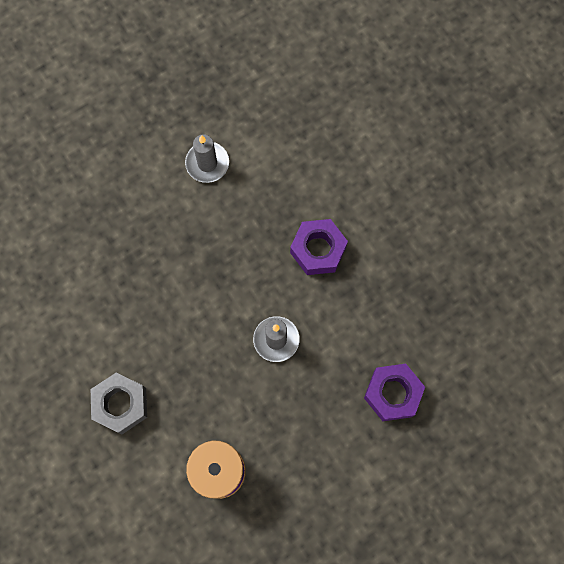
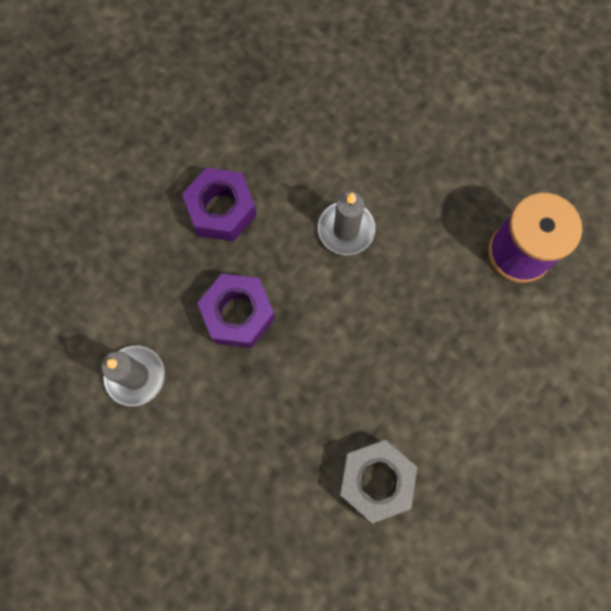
camera: 105 degrees left, 0 degrees up
grey nut [91,372,147,434] -> grey nut moved to [339,440,417,524]
purple nut [364,364,425,421] -> purple nut moved to [197,274,275,348]

